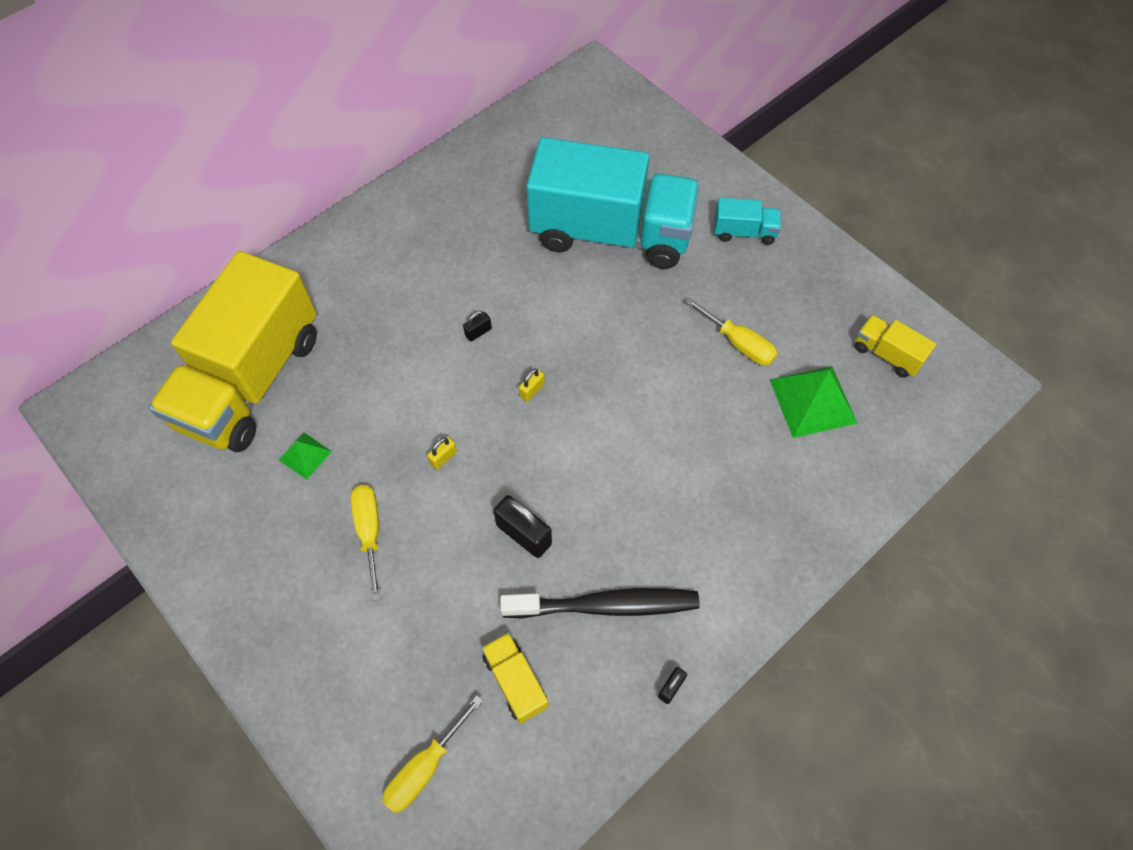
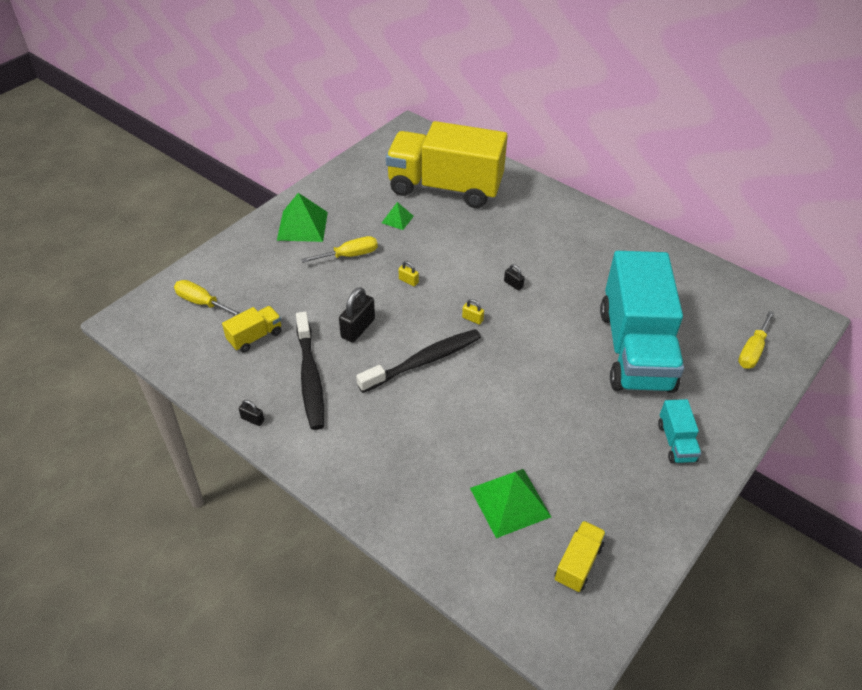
camera: 80 degrees right, 15 degrees down
yellow screwdriver [685,297,778,366] -> yellow screwdriver moved to [738,311,774,369]
none -> green pyramid [277,193,328,242]
none -> black toothbrush [356,329,481,393]

